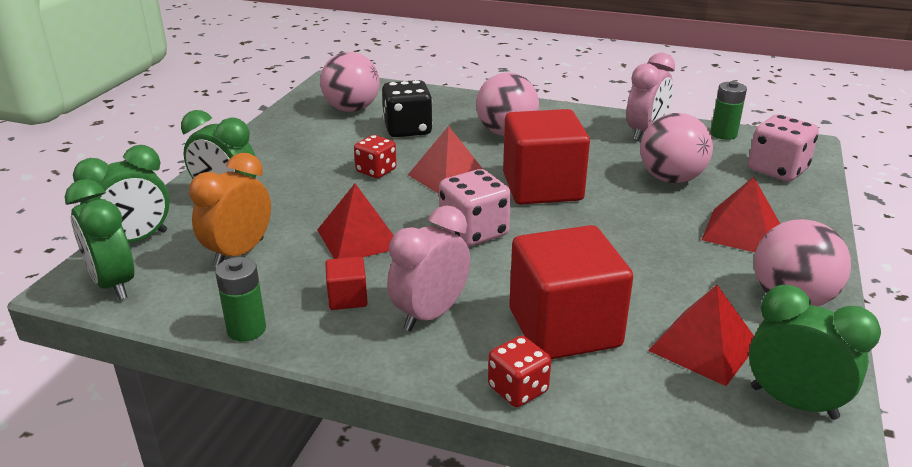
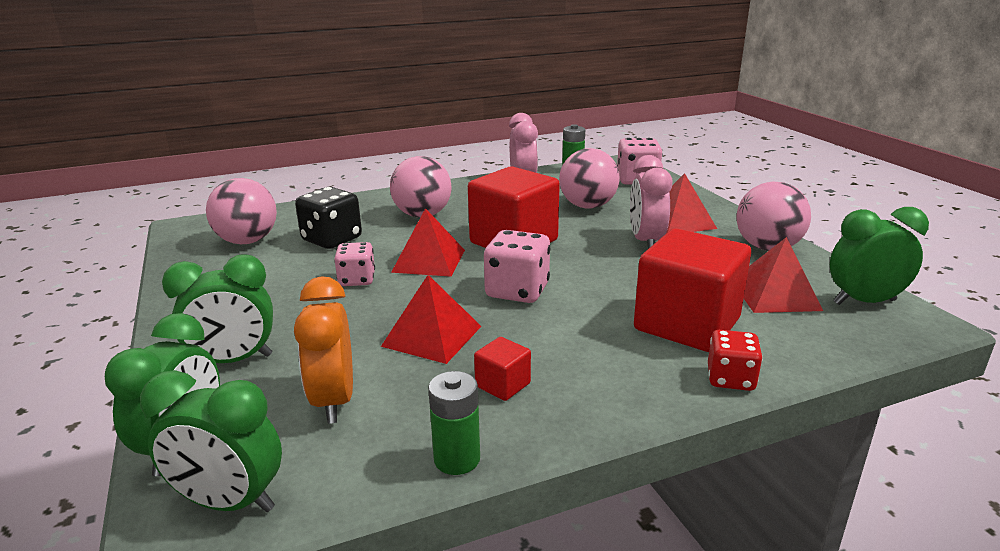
camera: 40 degrees left, 5 degrees down
red dice [354,135,396,178] -> pink dice [334,242,375,286]
pink clock [387,205,470,331] -> pink clock moved to [630,155,672,249]

